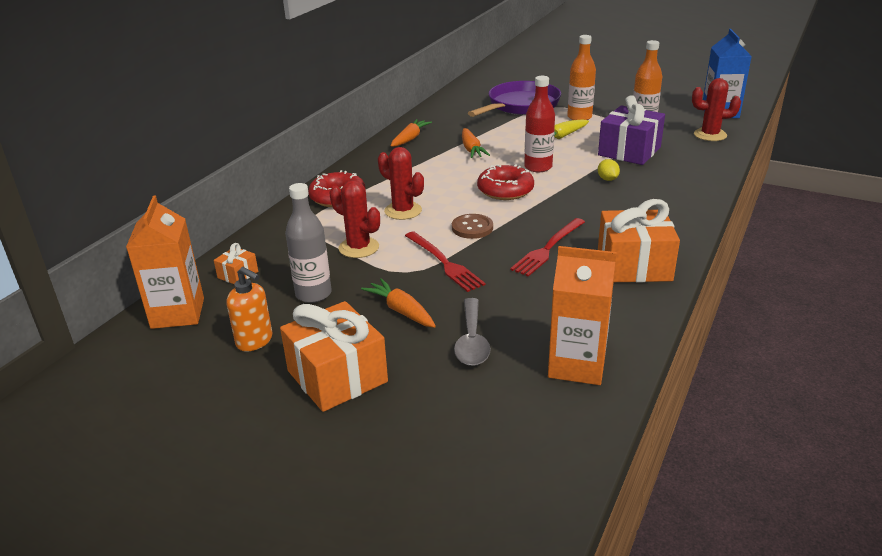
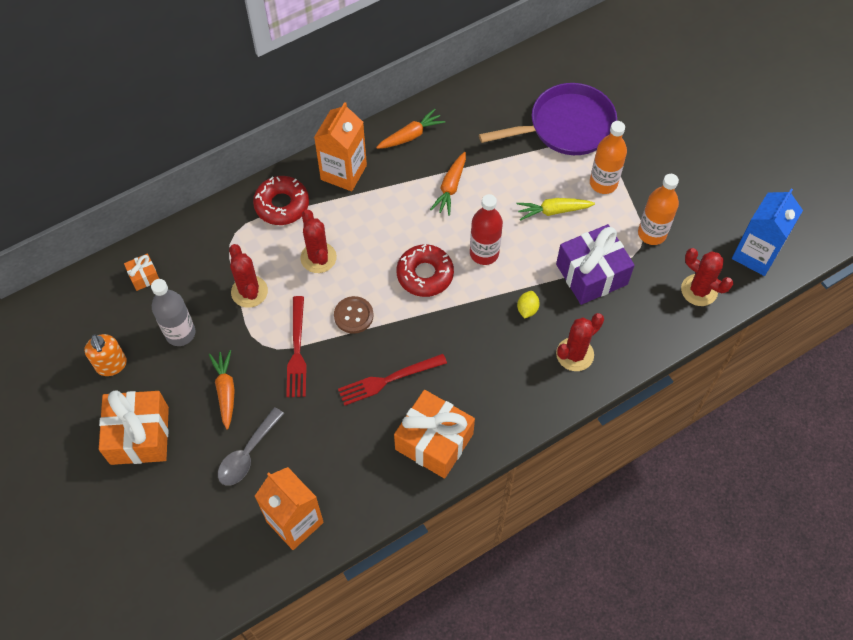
camera: 30 degrees right, 30 degrees up
orange carton [126,195,204,329] -> orange carton moved to [314,102,367,191]
none -> red cactus [556,313,604,371]

